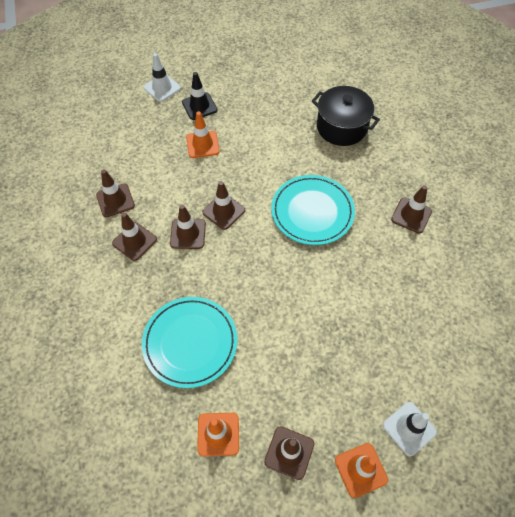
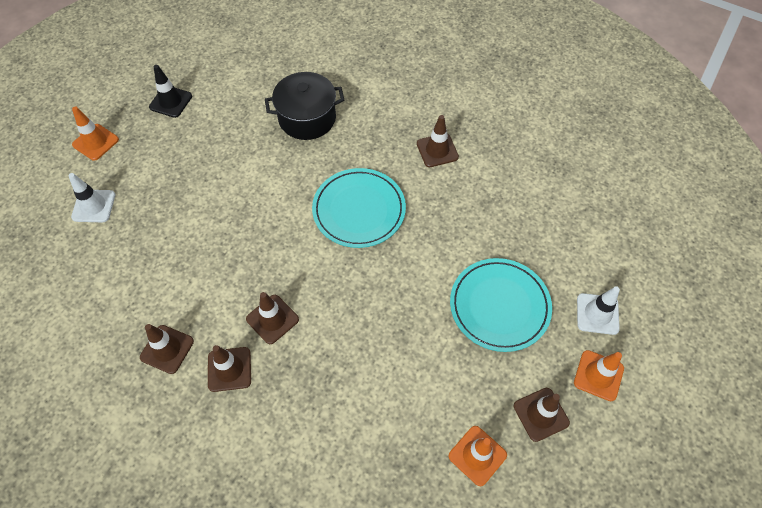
camera: 45 degrees left, 0 degrees up
turquoise plate [142,297,237,388] -> turquoise plate moved to [450,258,552,352]
black traffic cone [182,72,218,120] -> black traffic cone moved to [149,65,192,118]
orange traffic cone [186,111,220,158] -> orange traffic cone moved to [72,107,119,161]
brown traffic cone [202,181,245,230] -> none

